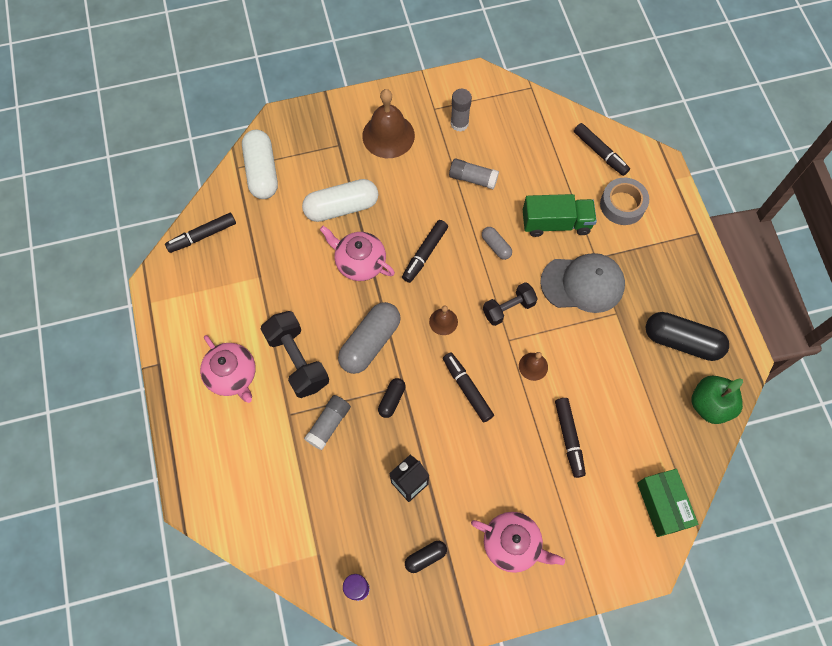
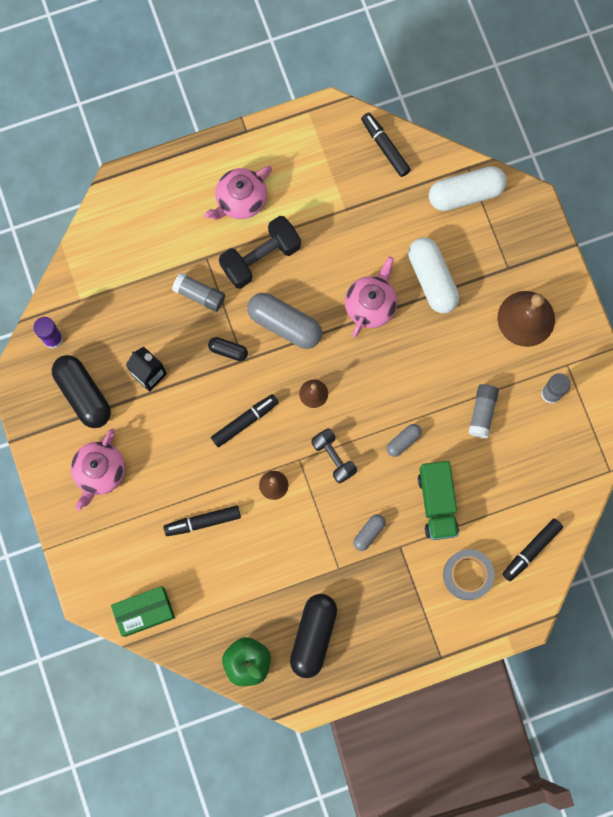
camera: 85 degrees right, 10 degrees up
black marker [402,220,448,283] -> none
black capsule [405,541,447,573] -> black capsule [52,355,111,428], size x1.98
grey cap [540,253,625,313] -> grey capsule [353,514,386,551]

